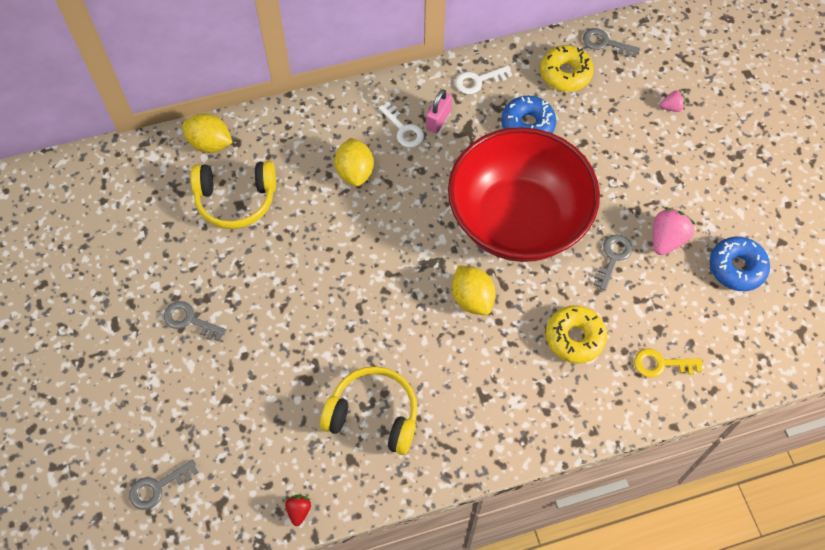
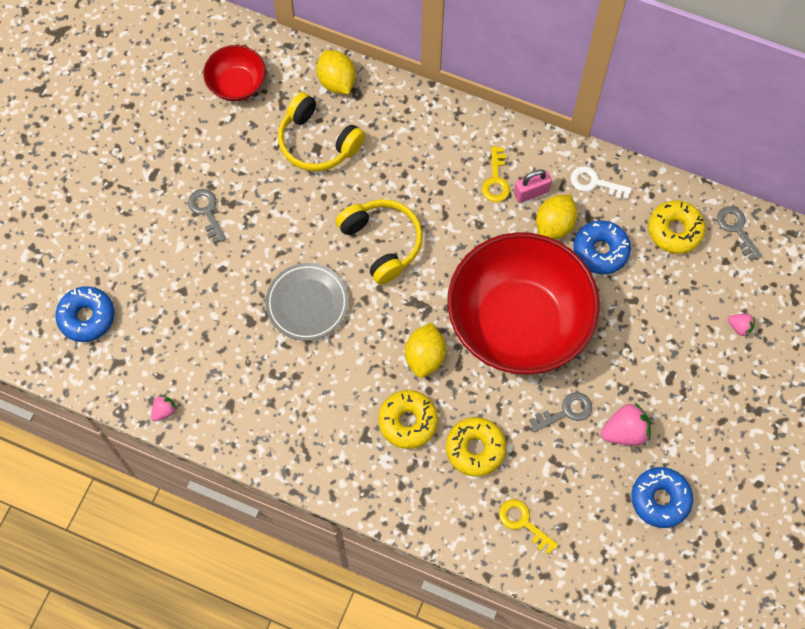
camera: 40 degrees right, 5 degrees up
grey key [129,459,199,510] -> blue donut [55,286,114,342]
red strawberry [285,495,311,526] -> pink strawberry [151,395,177,421]
yellow headphones [320,366,417,455] -> yellow headphones moved to [336,199,423,285]
yellow lemon [335,138,374,186] -> yellow lemon moved to [536,194,577,240]
white key [378,102,424,148] -> yellow key [482,146,510,202]
none -> red bowl [203,45,266,101]
none -> grey plate [266,263,349,341]
none -> yellow donut [378,390,438,449]

